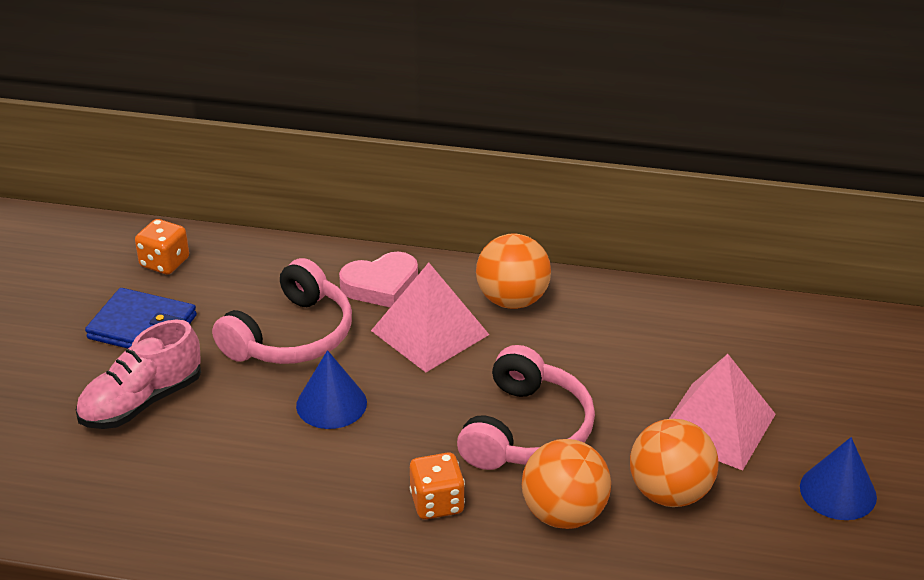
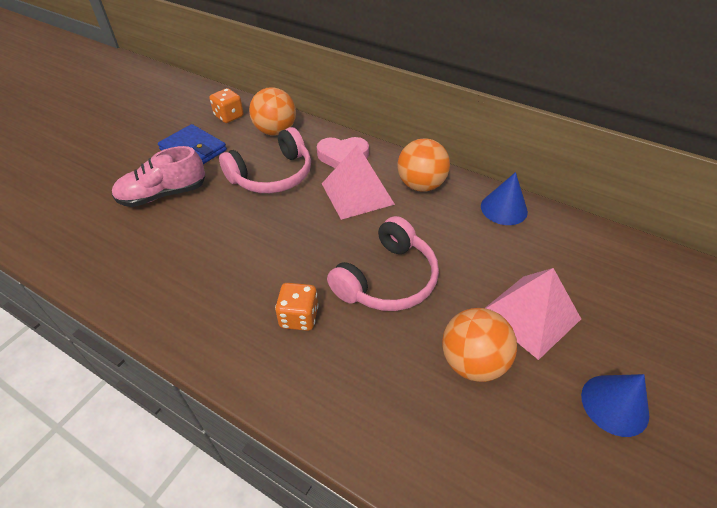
camera: 20 degrees right, 10 degrees up
blue cone [296,350,367,429] -> blue cone moved to [481,172,528,225]
orange ball [522,439,611,529] -> orange ball moved to [249,87,296,136]

